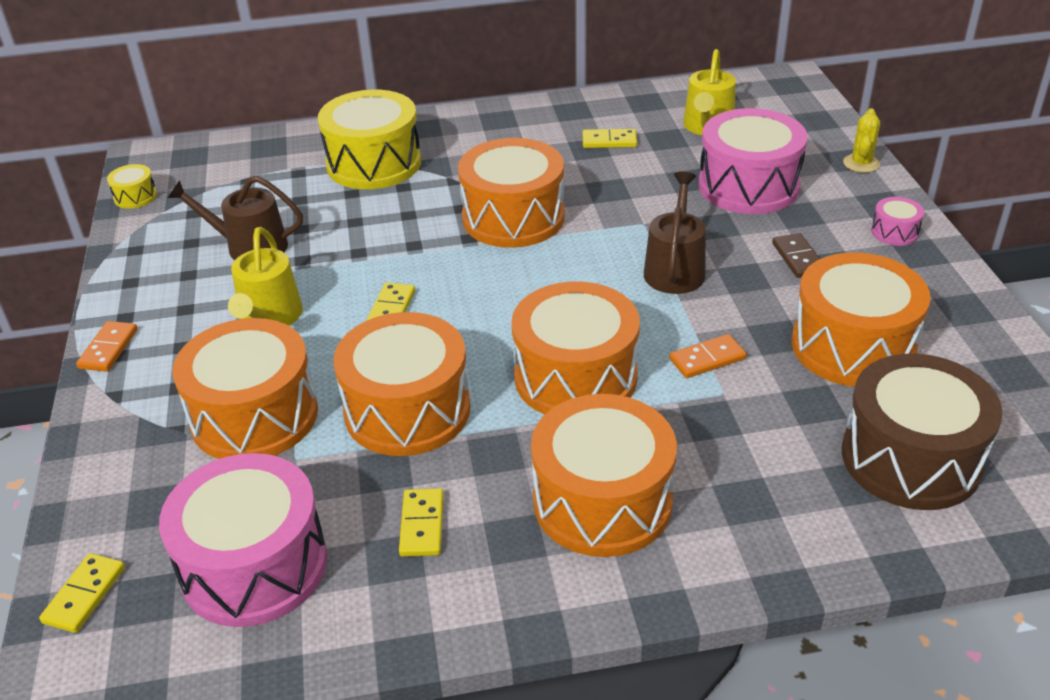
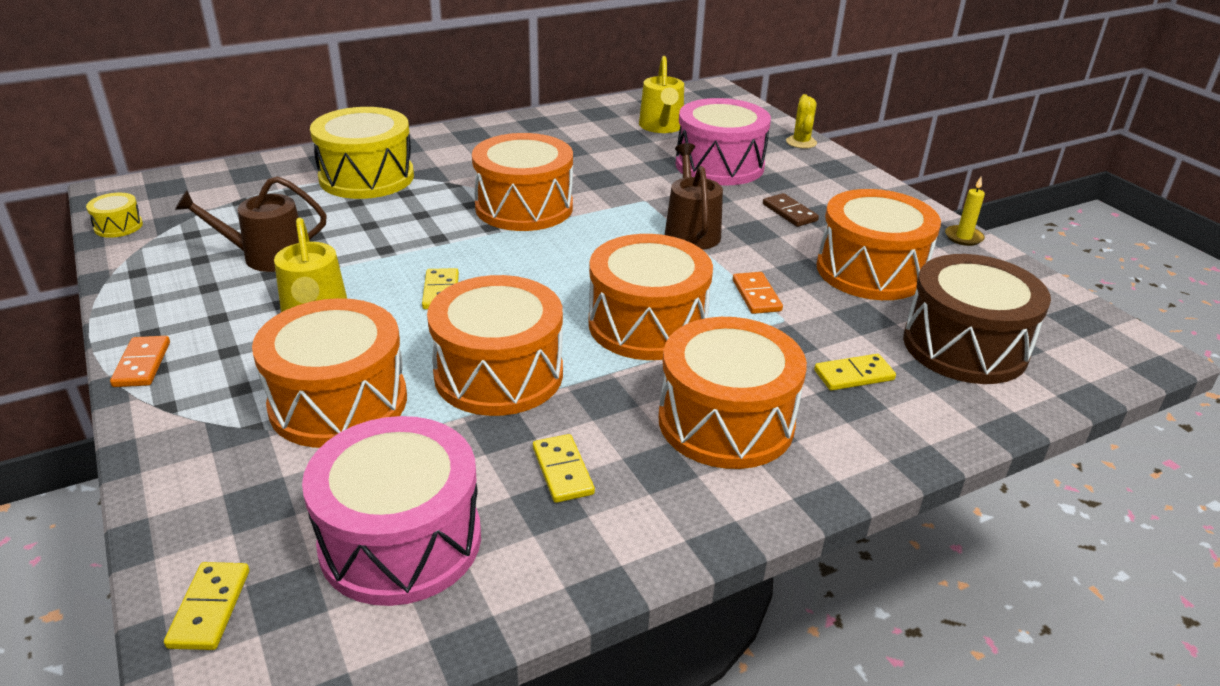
camera: 20 degrees left, 5 degrees down
yellow domino [583,129,637,148] -> yellow domino moved to [814,354,896,391]
orange domino [669,334,746,378] -> orange domino turned 60 degrees counterclockwise [733,272,783,314]
pink drum [871,197,924,246] -> none
none -> yellow candle [945,177,985,246]

